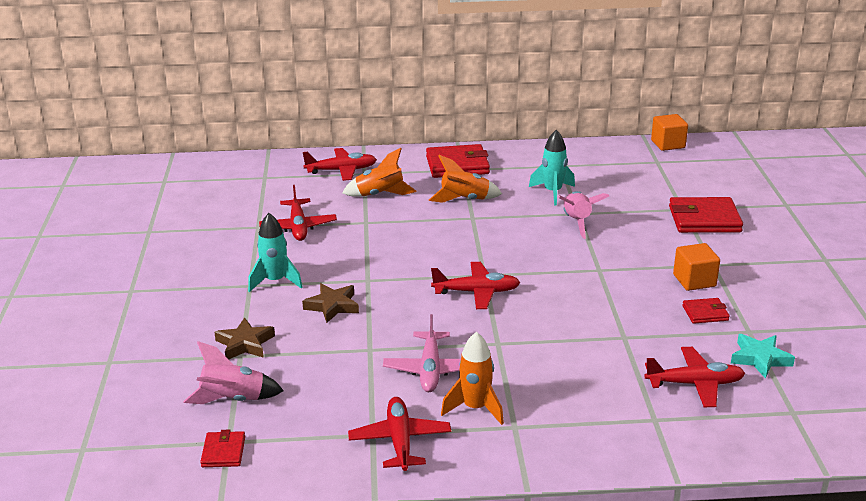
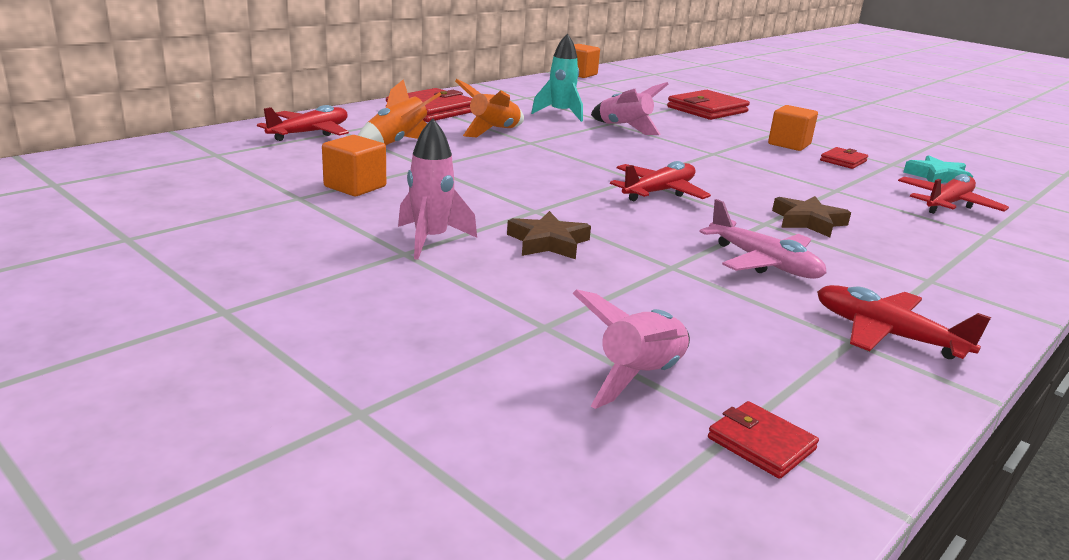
camera: 45 degrees left, 5 degrees down
brown star [214,318,275,359] -> brown star moved to [772,196,851,237]
turquoise rocket [248,213,303,292] -> pink rocket [398,118,477,260]
red plane [259,185,337,241] -> orange cube [322,135,386,196]
orange rocket [441,332,504,425] -> none

